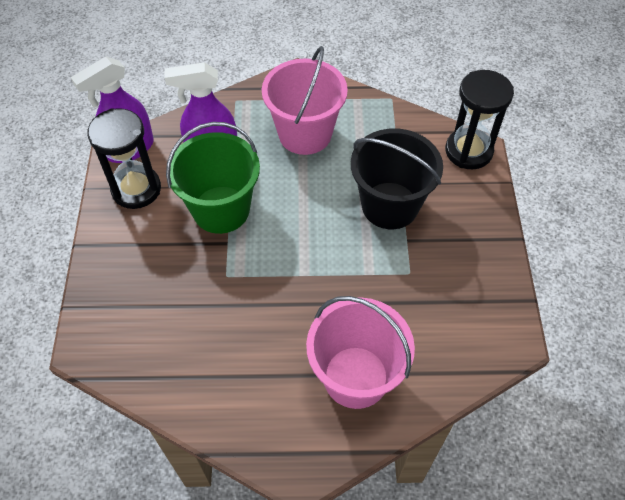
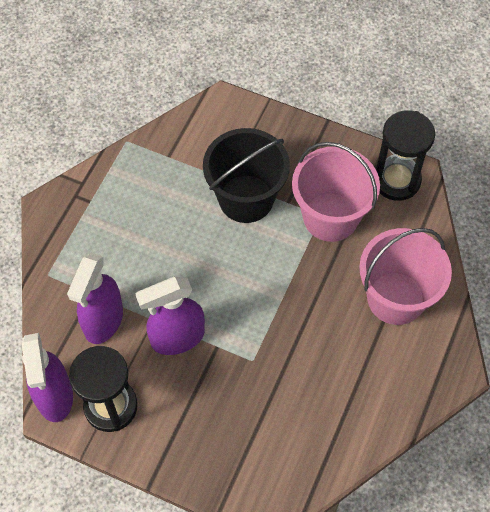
camera: 65 degrees left, 5 degrees up
green bucket [166,122,260,234] -> purple spray bottle [136,277,205,355]
pink bucket [262,46,348,155] -> pink bucket moved to [292,142,380,242]
black hourglass [445,70,514,169] -> black hourglass moved to [375,110,435,201]

